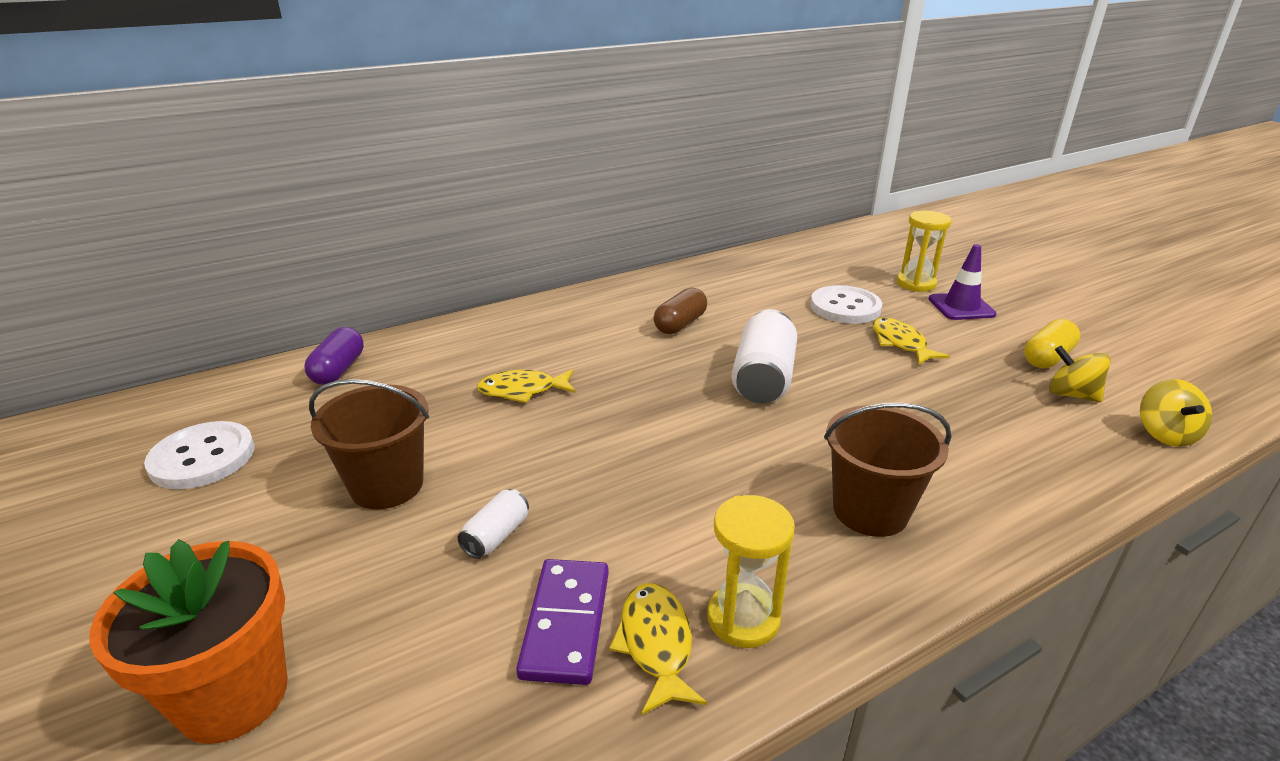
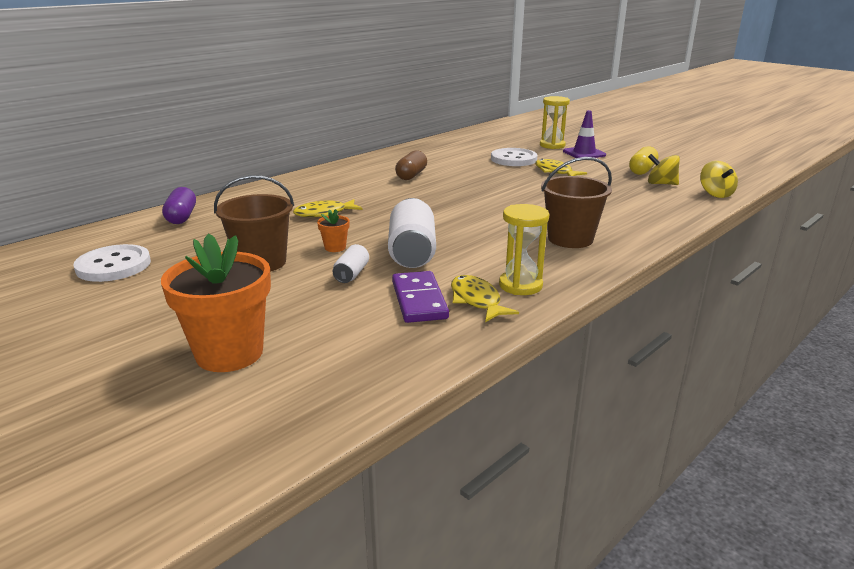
camera: 15 degrees left, 5 degrees down
white can [731,309,797,404] -> white can moved to [388,198,436,268]
none -> orange flower pot [317,209,350,252]

